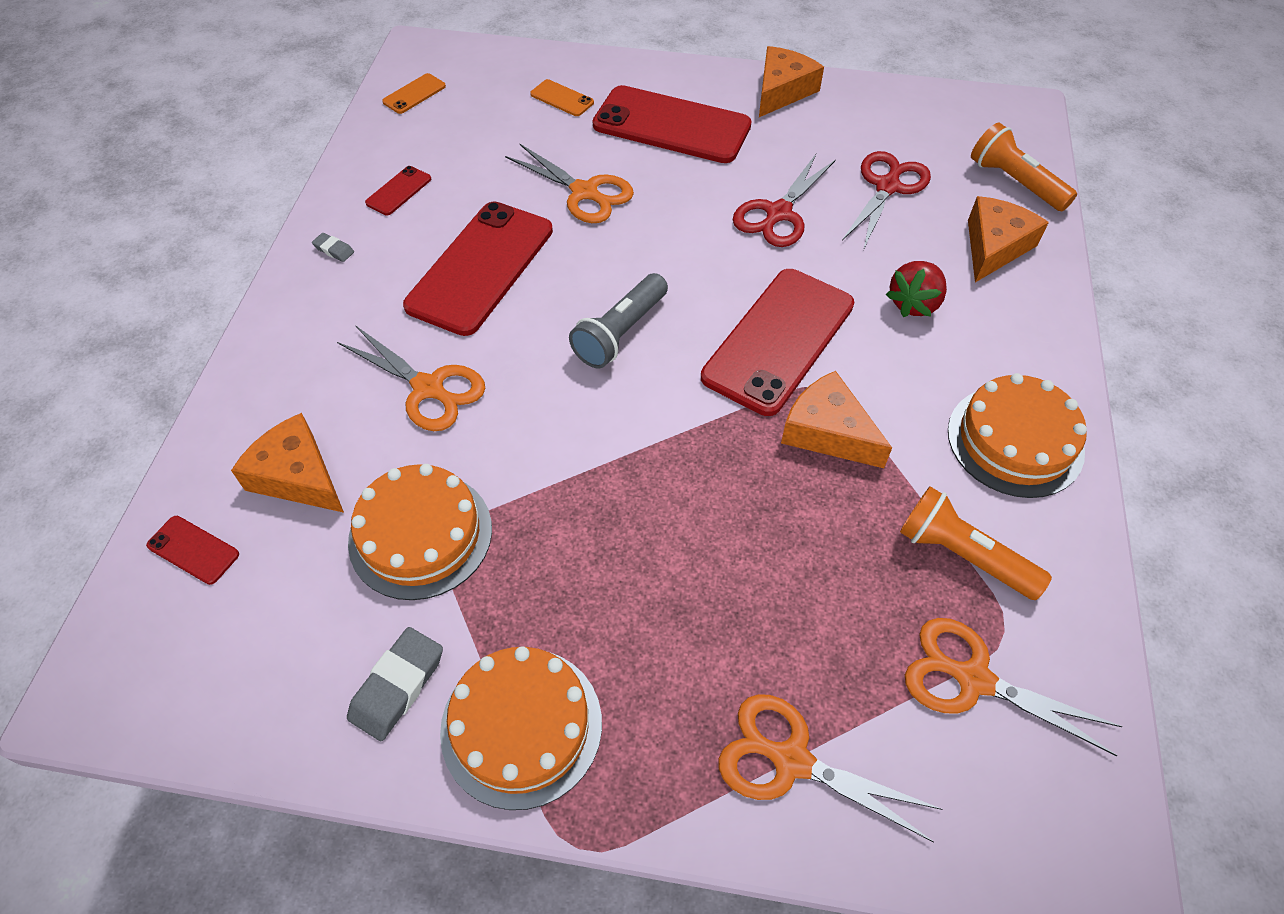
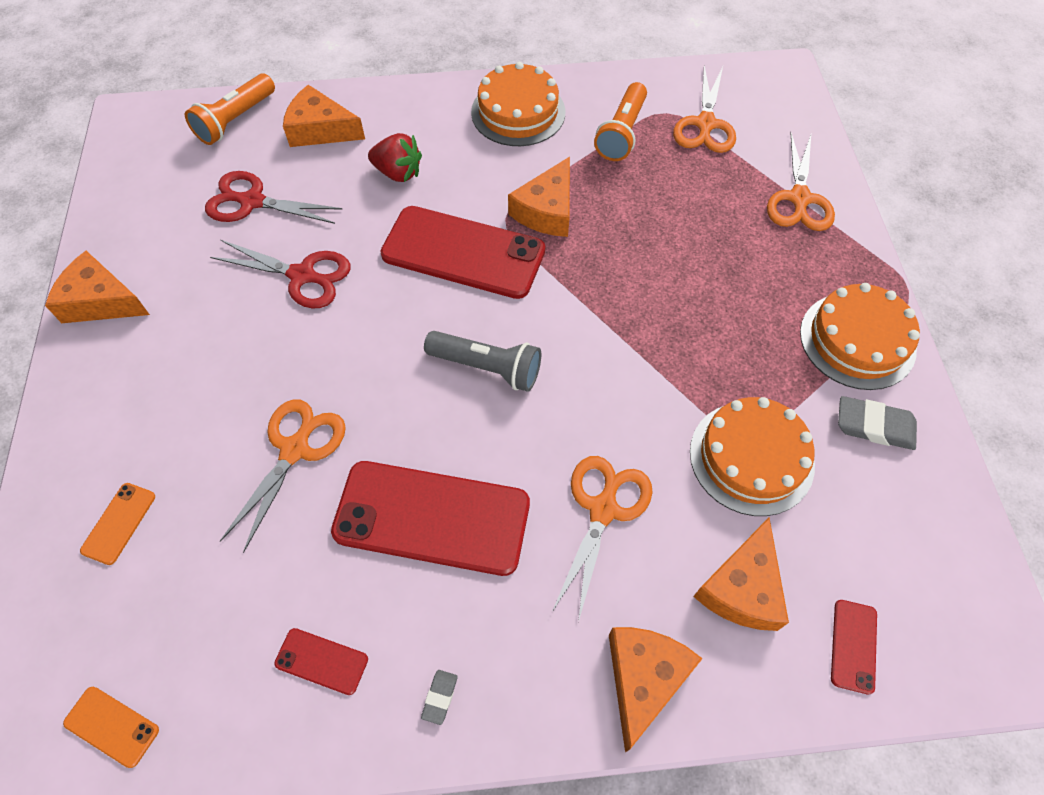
camera: 105 degrees left, 5 degrees up
red phone [593,85,752,163] -> none
none -> orange cheese [609,627,703,752]

